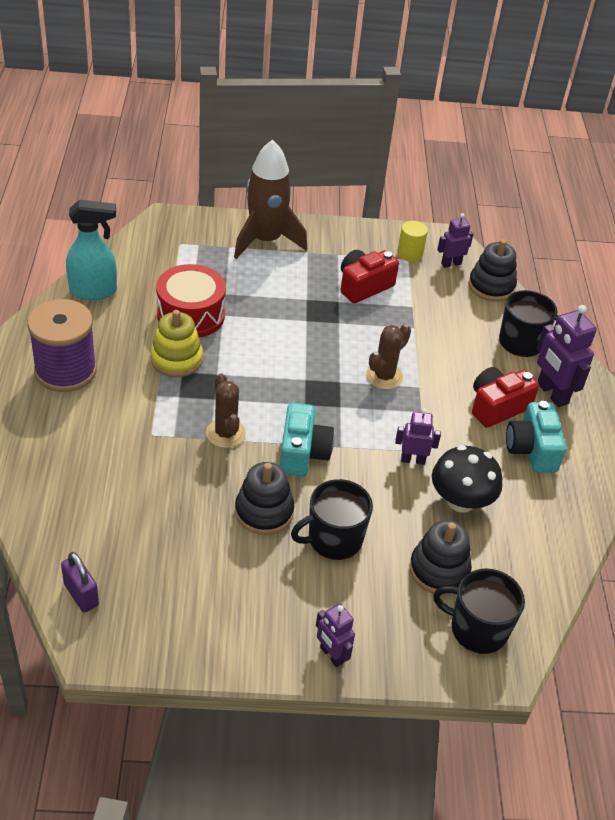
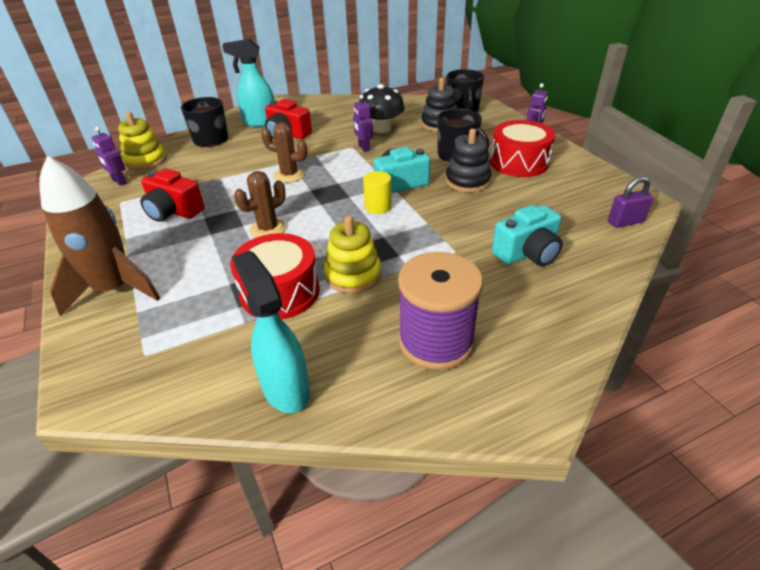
camera: 110 degrees left, 5 degrees down
purple padlock [61,552,99,613] -> purple padlock turned 45 degrees clockwise [608,177,654,228]
brown cactus [206,373,246,448] -> brown cactus moved to [234,171,286,238]
yellow cylinder [397,221,428,262] -> yellow cylinder moved to [363,171,392,214]
black stacking toy [468,239,517,302] -> yellow stacking toy [118,112,167,170]
turquoise camera [506,401,566,472] -> turquoise camera moved to [492,205,563,266]
purple robot [537,305,597,407] -> turquoise spray bottle [222,39,274,127]
none -> red drum [490,120,555,177]

